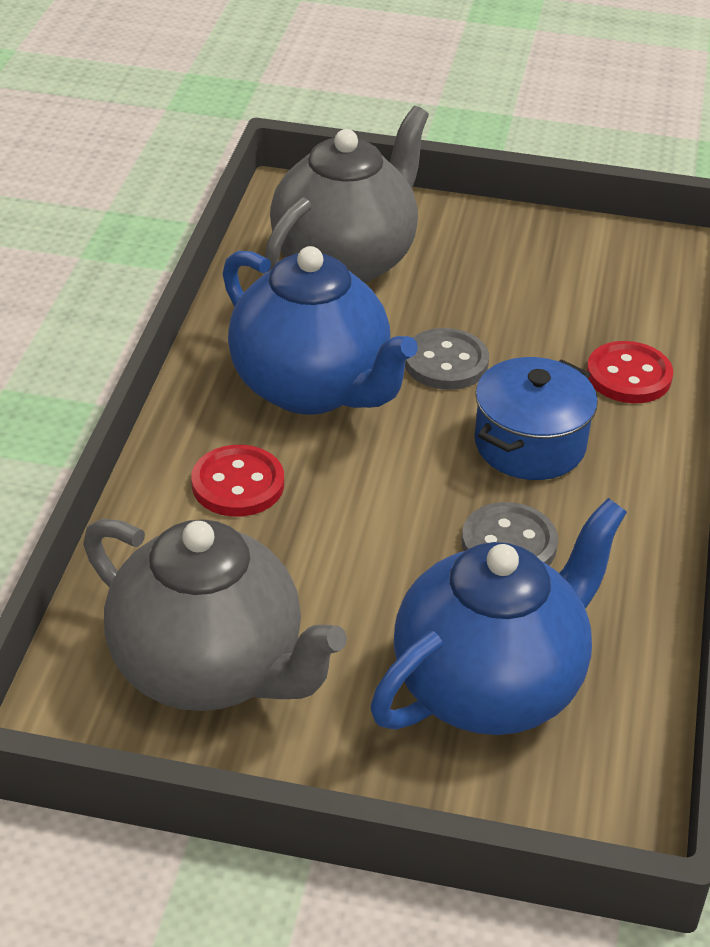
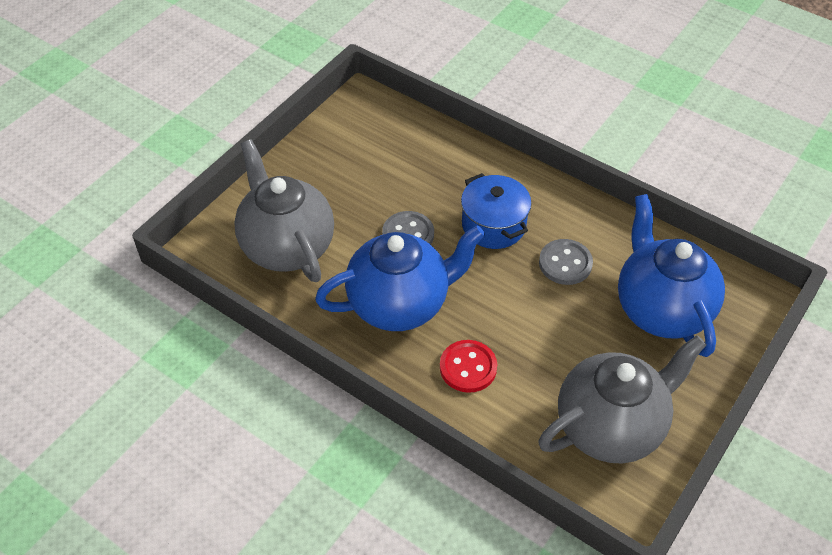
camera: 65 degrees left, 10 degrees up
red button [587,341,673,403] -> none

